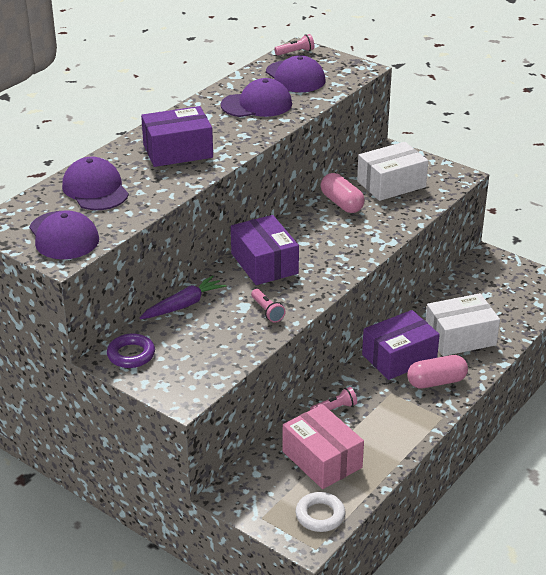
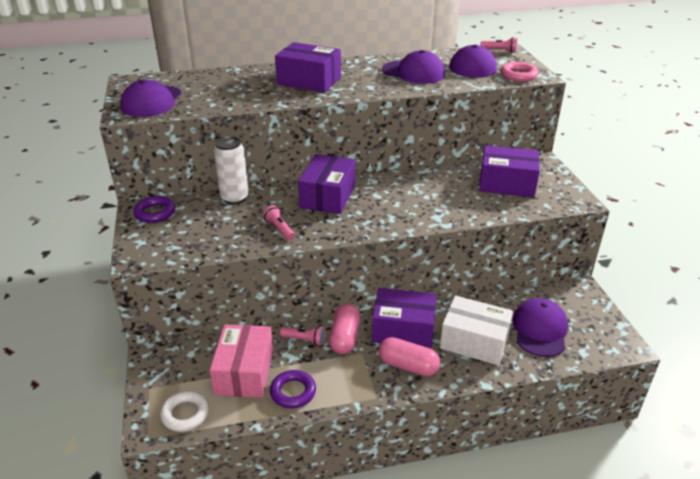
camera: 40 degrees right, 0 degrees up
purple cap [62,157,129,210] -> purple cap moved to [512,298,568,357]
purple carrot [140,275,226,319] -> white can [214,136,249,205]
pink flashlight [251,289,286,323] -> pink flashlight turned 135 degrees clockwise [263,205,295,240]
pink capsule [321,173,365,213] -> pink capsule moved to [329,304,360,354]
white box [357,142,428,201] -> purple box [479,145,540,197]
none -> purple ring [270,370,316,408]
none -> pink ring [501,62,538,82]

